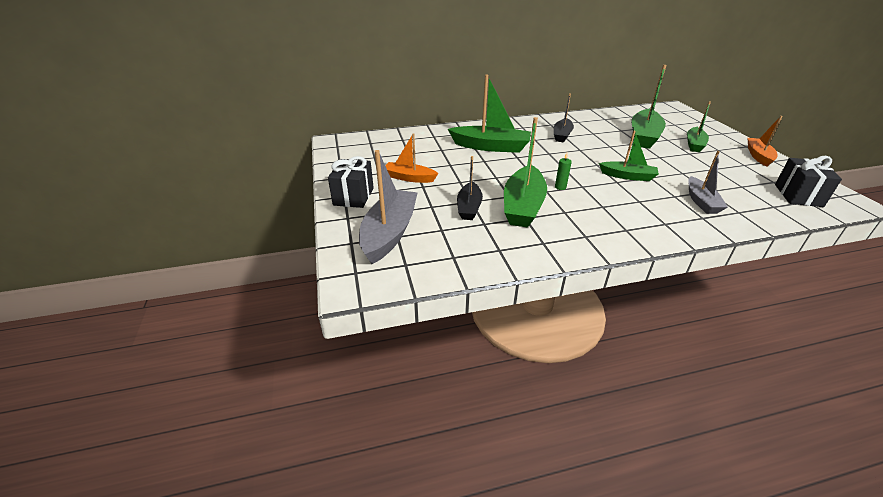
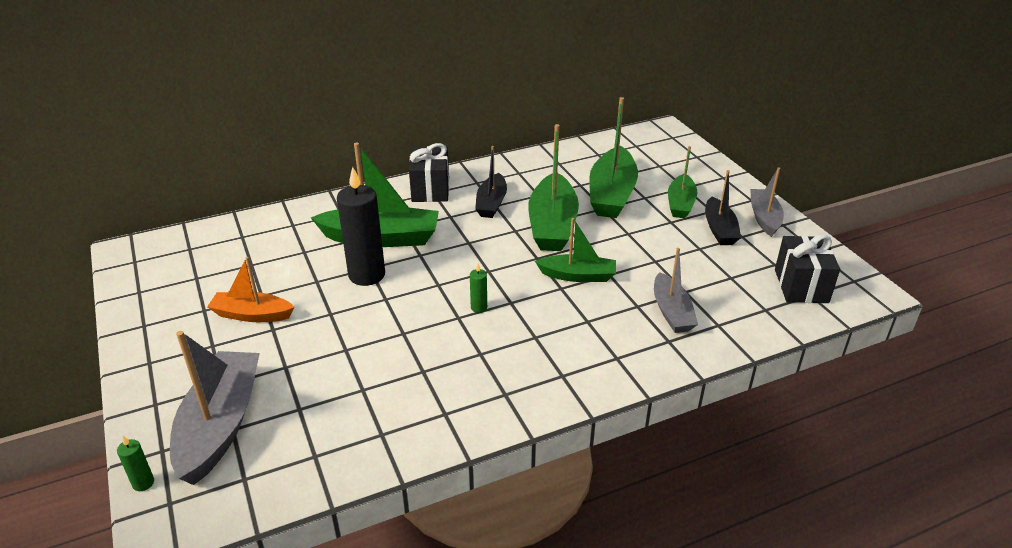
camera: 10 degrees left, 0 degrees up
black gift [328,156,374,208] -> black gift moved to [409,143,449,202]
black boat [457,156,483,220] -> black boat moved to [705,170,741,245]
green boat [504,117,547,227] -> green boat moved to [528,124,579,251]
orange boat [748,116,783,167] -> grey boat [750,168,784,237]
none -> green candle [117,436,154,491]
none -> black candle [337,167,385,286]

